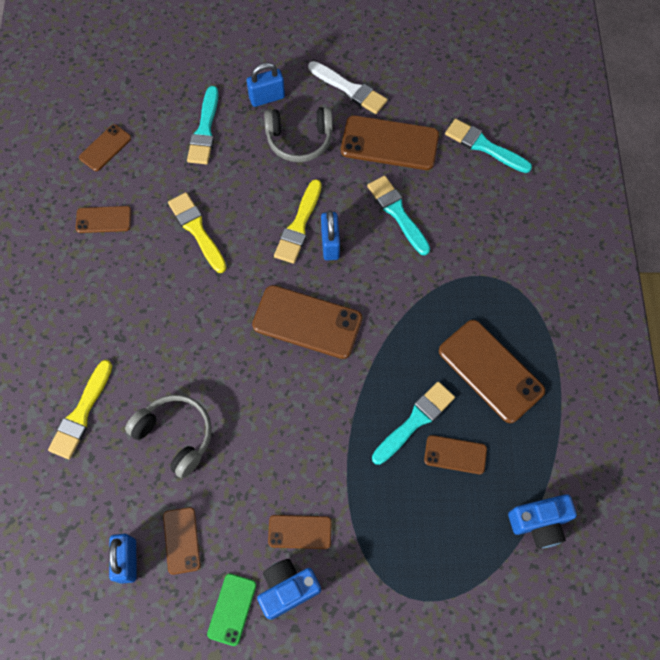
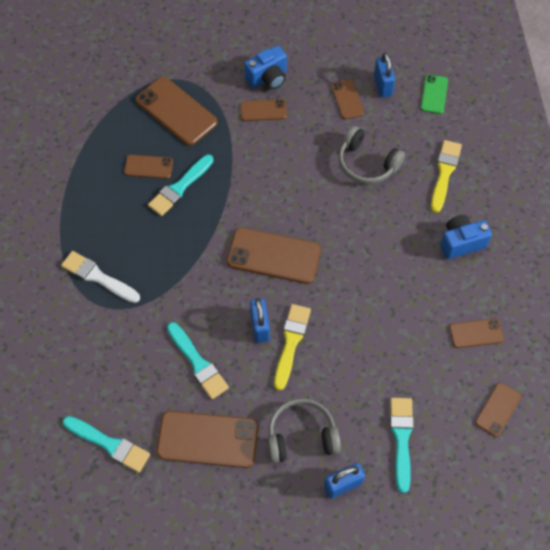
camera: 175 degrees right, 5 degrees down
yellow brush [168,192,227,273] -> none
green phone [207,574,256,646] -> green phone moved to [421,75,448,114]
white brush [308,61,388,114] -> white brush moved to [61,251,140,303]
brown phone [439,320,545,423] -> brown phone moved to [136,77,218,146]
blue camera [508,494,577,549] -> blue camera moved to [440,215,492,259]

